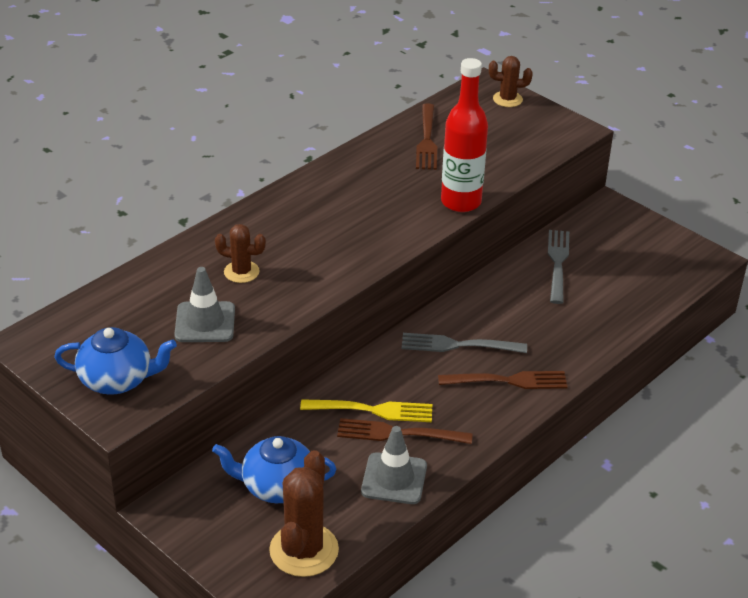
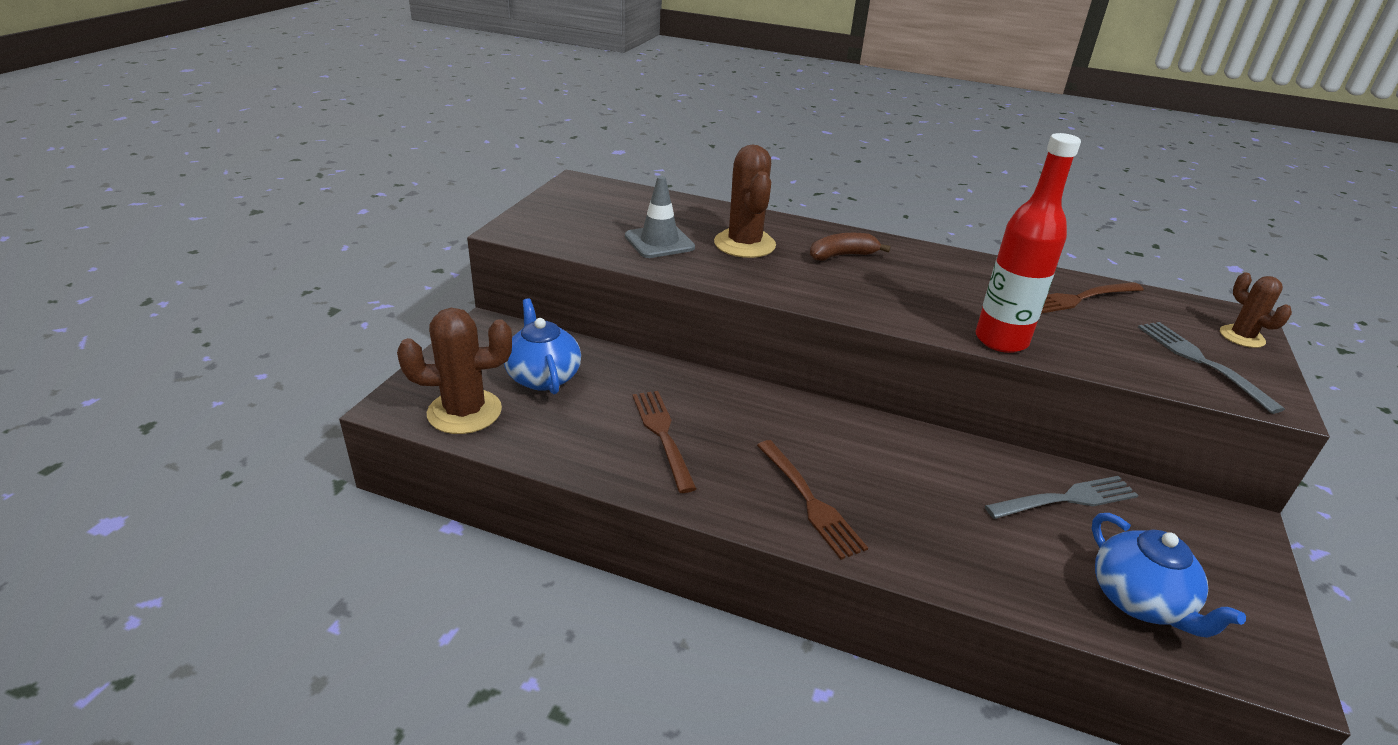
camera: 65 degrees right, 5 degrees down
blue teapot [54,327,177,395] -> blue teapot moved to [1092,513,1246,638]
brown cactus [215,224,266,283] -> brown cactus [714,144,776,258], size x1.71
yellow fork [300,399,432,422] -> none
grey traffic cone [361,426,427,504] -> none
grey fork [402,333,527,353] -> grey fork moved to [1138,322,1285,414]
none -> brown banana [810,233,891,260]

